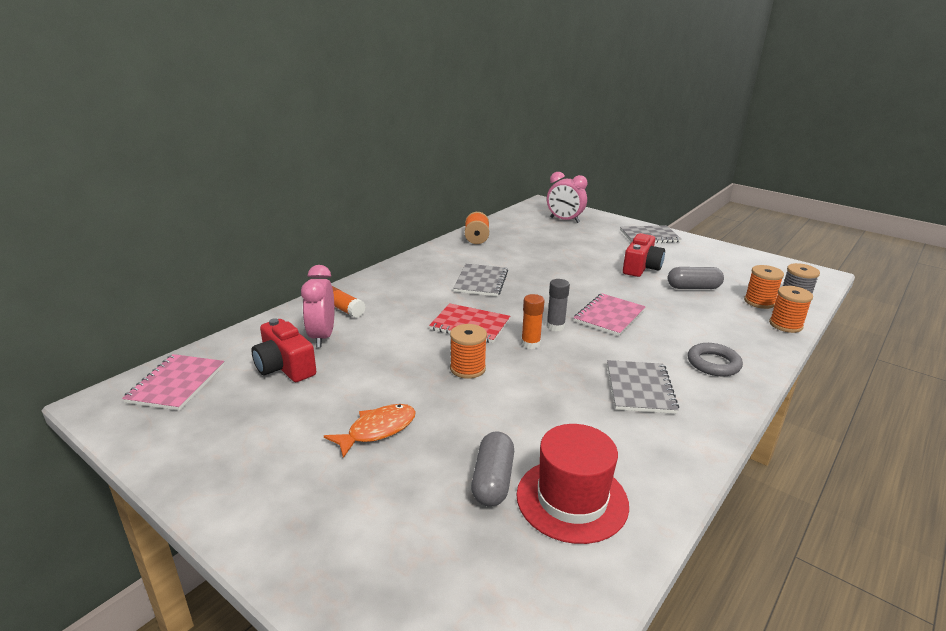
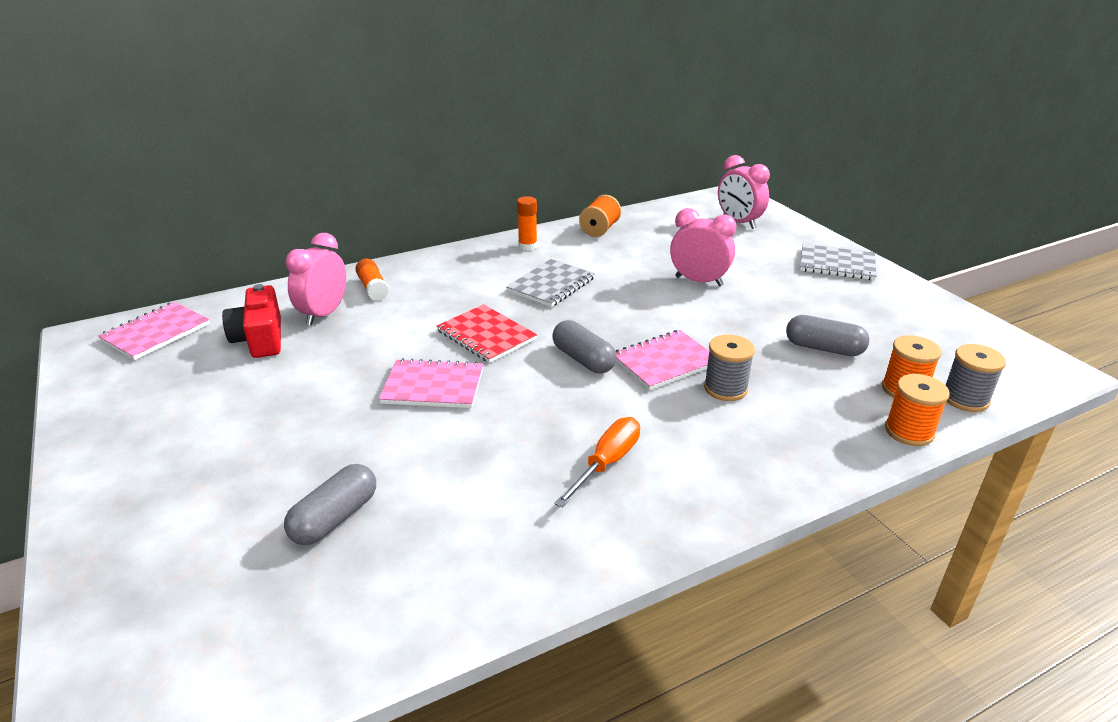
camera: 25 degrees right, 5 degrees up
orange fish [324,404,416,458] -> none
orange spool [450,324,487,379] -> pink notebook [379,358,483,408]
red hat [516,424,629,544] -> none
orange glue stick [521,294,545,349] -> orange glue stick moved to [517,196,537,251]
grey glue stick [546,279,570,331] -> grey capsule [552,320,617,373]
grey notebook [607,360,679,414] -> orange screwdriver [555,417,640,508]
red camera [623,233,665,277] -> none
grey ring [688,343,743,376] -> none
none -> pink clock [670,208,737,286]
none -> grey spool [704,334,755,401]

